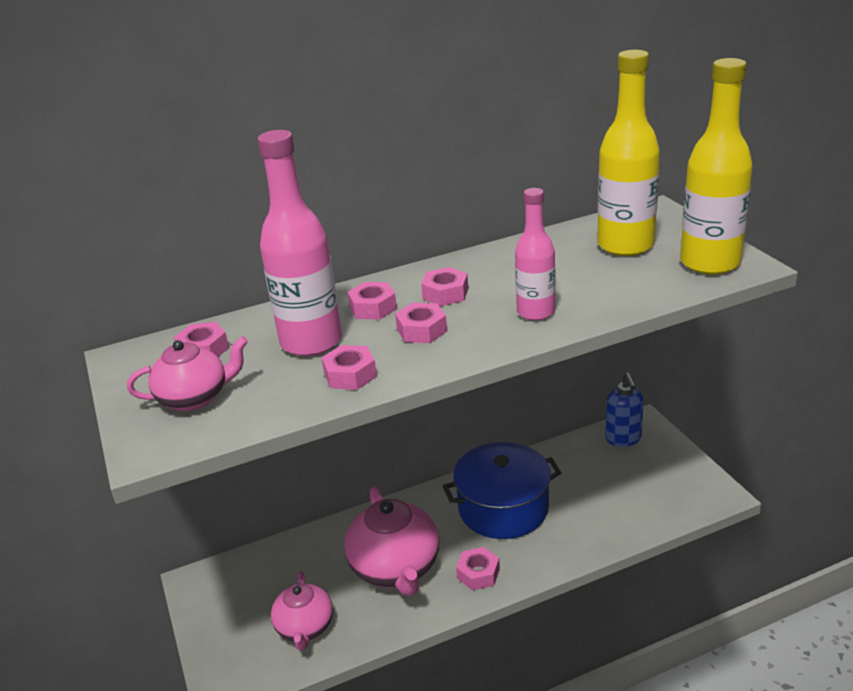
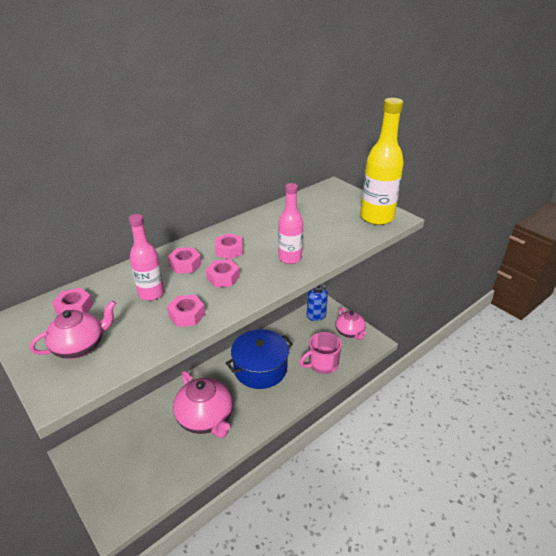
camera: 20 degrees left, 5 degrees up
pink bottle [258,130,342,356] -> pink bottle [129,214,164,301], size x0.61
pink teapot [271,571,333,650] -> pink teapot moved to [335,307,366,340]
pink nut [456,547,500,590] -> none
yellow bottle [597,50,660,256] -> none
none -> pink mug [299,332,342,374]

